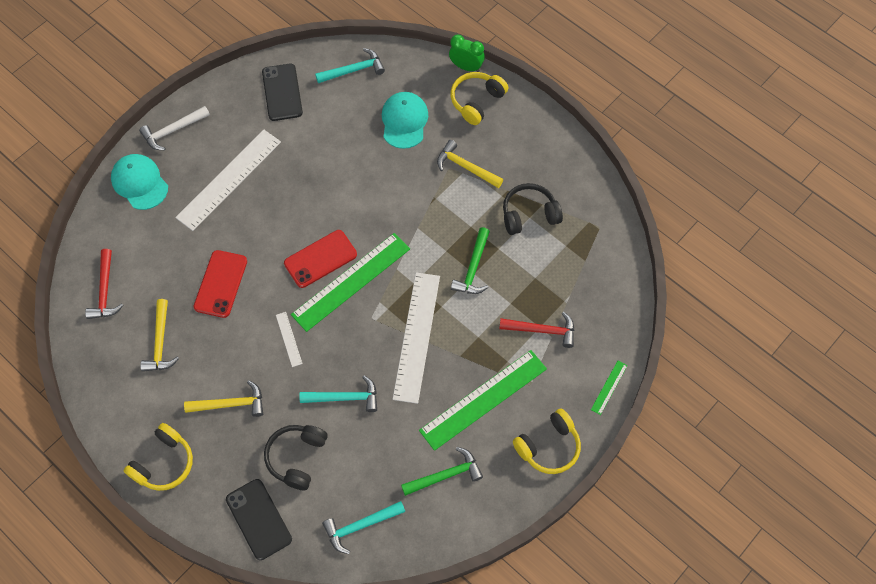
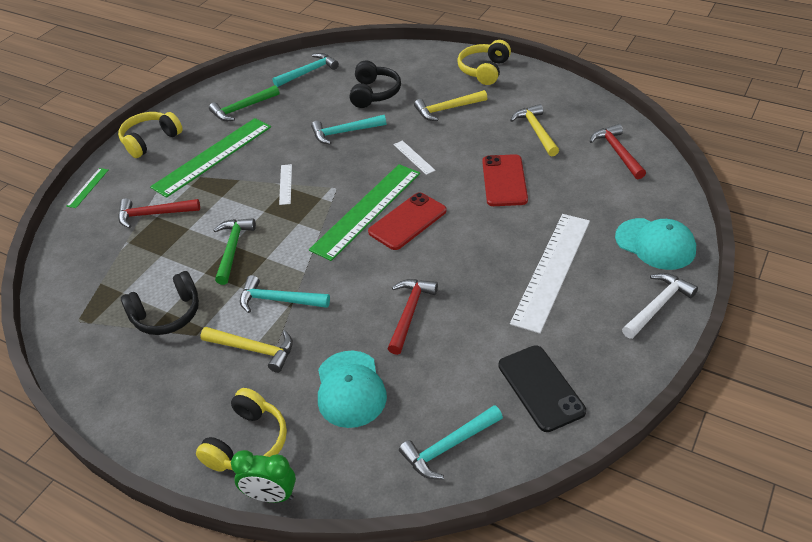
camera: 170 degrees right, 20 degrees down
black phone [226,479,292,560] -> none
white ruler [393,272,440,404] -> white ruler [279,164,292,205], size x0.43
none -> turquoise hammer [240,275,330,313]
none -> red hammer [387,279,438,355]

